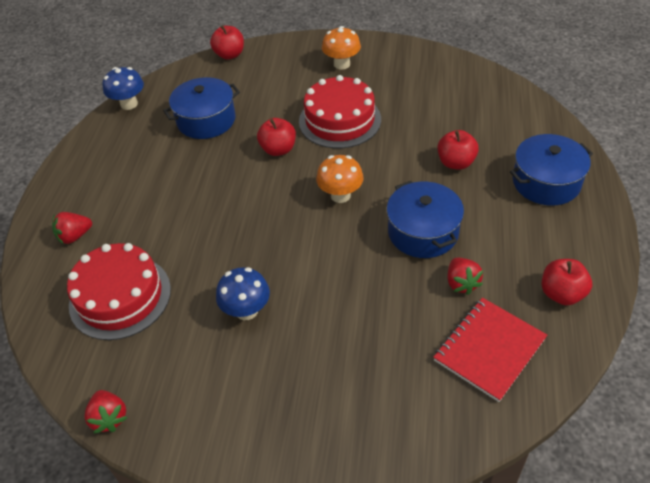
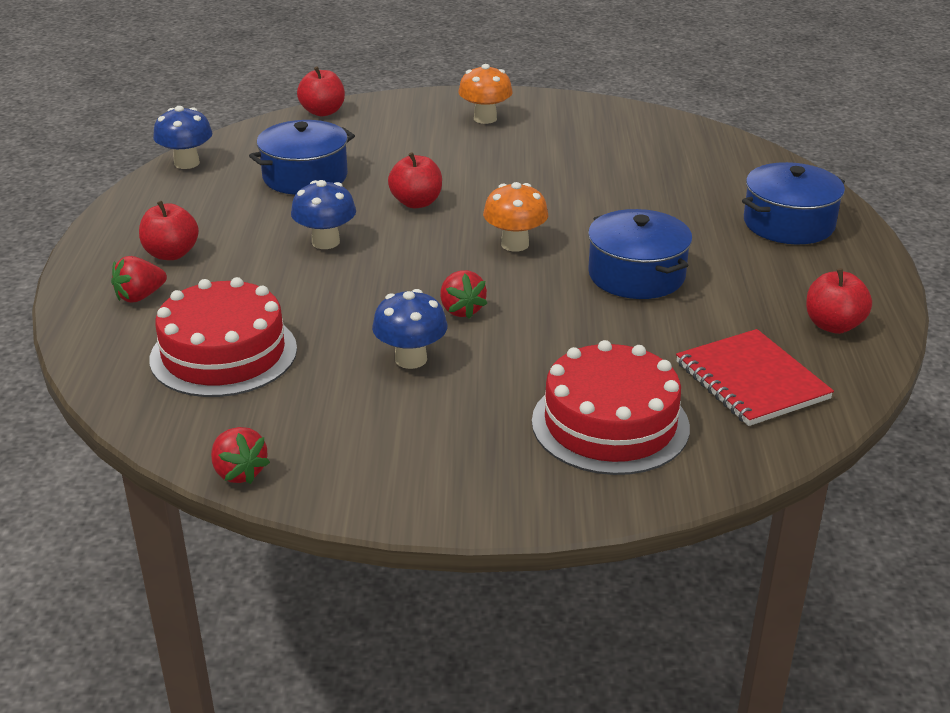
camera: 10 degrees left, 15 degrees down
red cake [299,75,381,148] -> red cake moved to [532,340,690,475]
red notebook [433,298,547,402] -> red notebook turned 60 degrees counterclockwise [676,329,834,426]
red apple [438,130,479,170] -> red apple moved to [139,201,199,260]
red strawberry [447,258,483,295] -> red strawberry moved to [440,270,487,319]
none -> blue mushroom [291,180,356,249]

